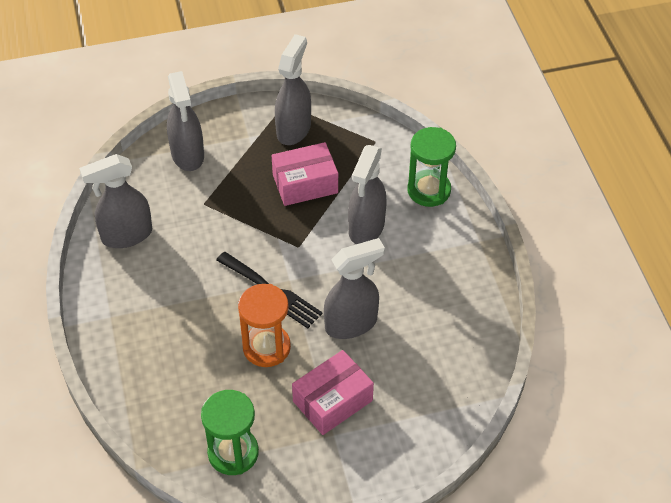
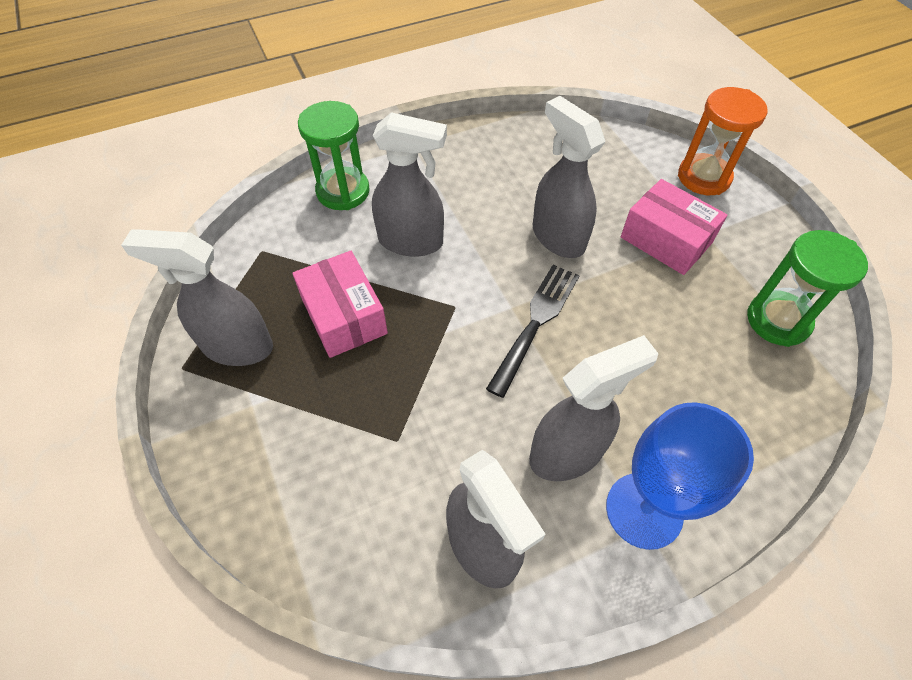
camera: 100 degrees left, 5 degrees up
grey spray bottle [167,71,204,171] -> grey spray bottle moved to [529,335,658,481]
orange hourglass [238,284,291,367] -> orange hourglass moved to [678,87,767,195]
none -> blue goblet [606,402,754,550]

